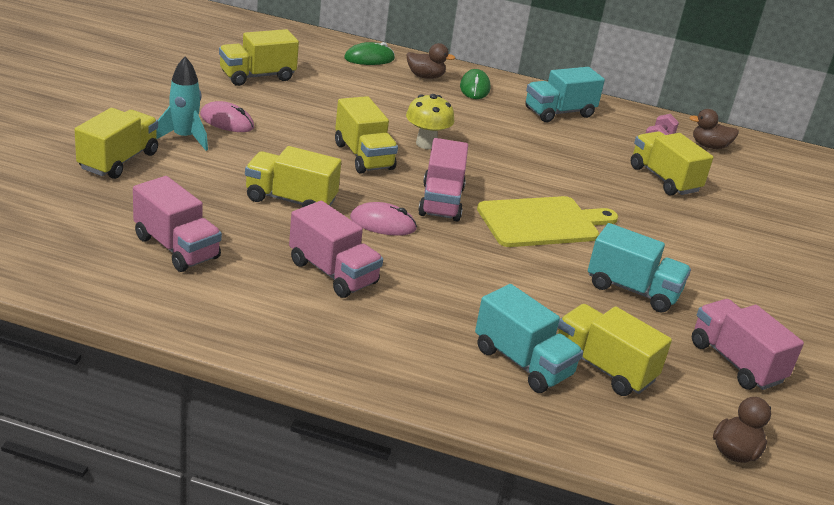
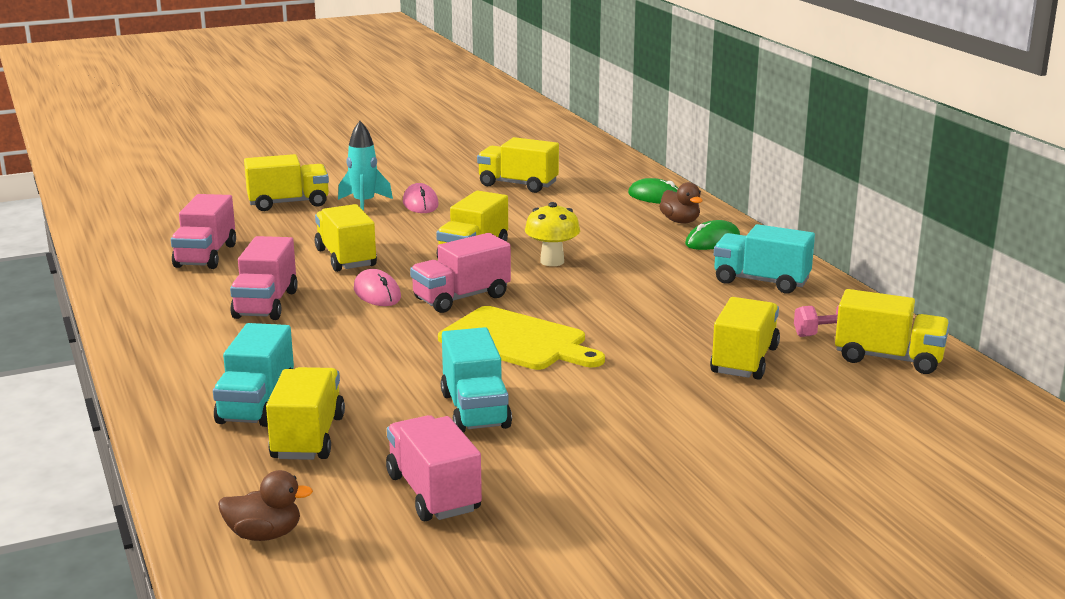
camera: 55 degrees right, 10 degrees down
brown duck [689,109,739,149] -> yellow truck [835,289,950,374]
pink truck [692,299,804,390] -> pink truck turned 45 degrees counterclockwise [386,415,482,521]

